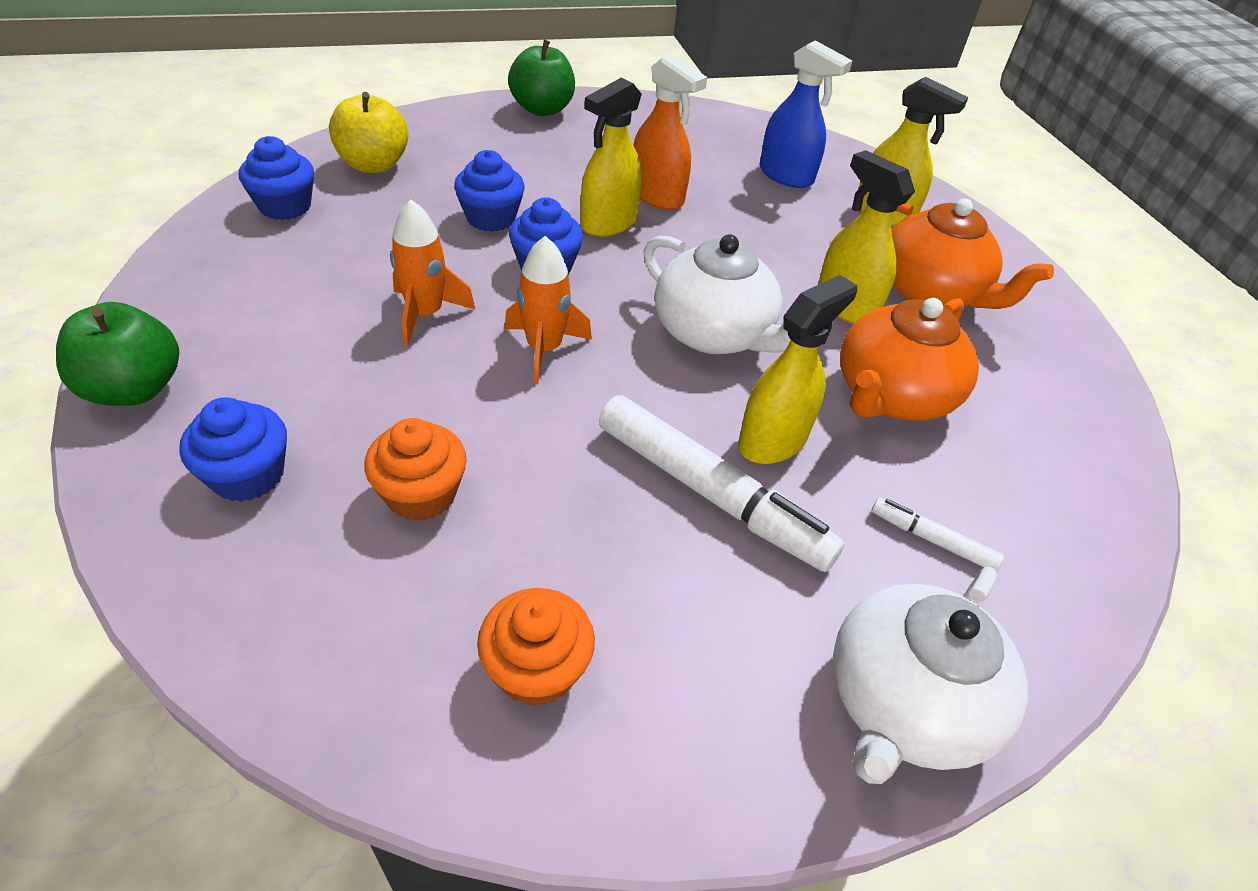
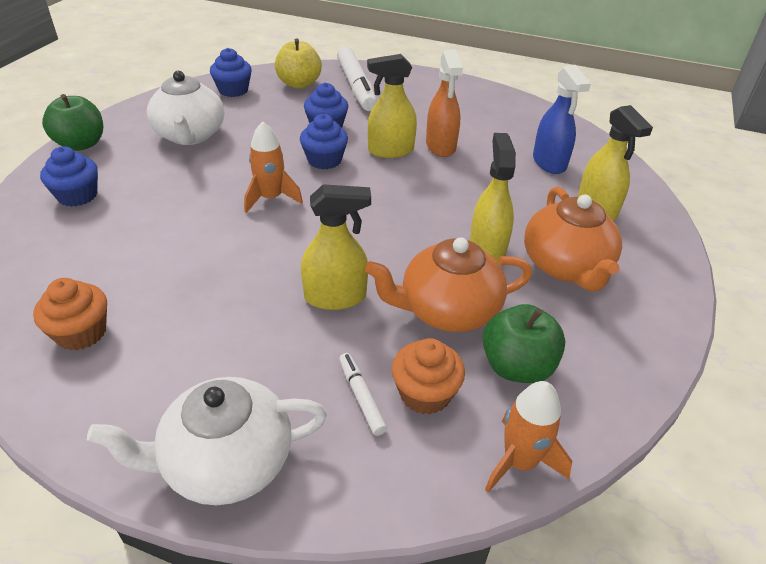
camera: 40 degrees right, 5 degrees down
orange cupcake [364,418,467,521] -> orange cupcake moved to [392,338,465,414]
orange rocket [390,200,476,346] -> orange rocket moved to [485,381,572,492]
green apple [508,39,575,116] -> green apple moved to [482,304,566,383]
white marker [599,395,845,572] -> white marker moved to [337,46,377,111]
white teapot [644,234,791,354] -> white teapot moved to [147,71,224,145]

